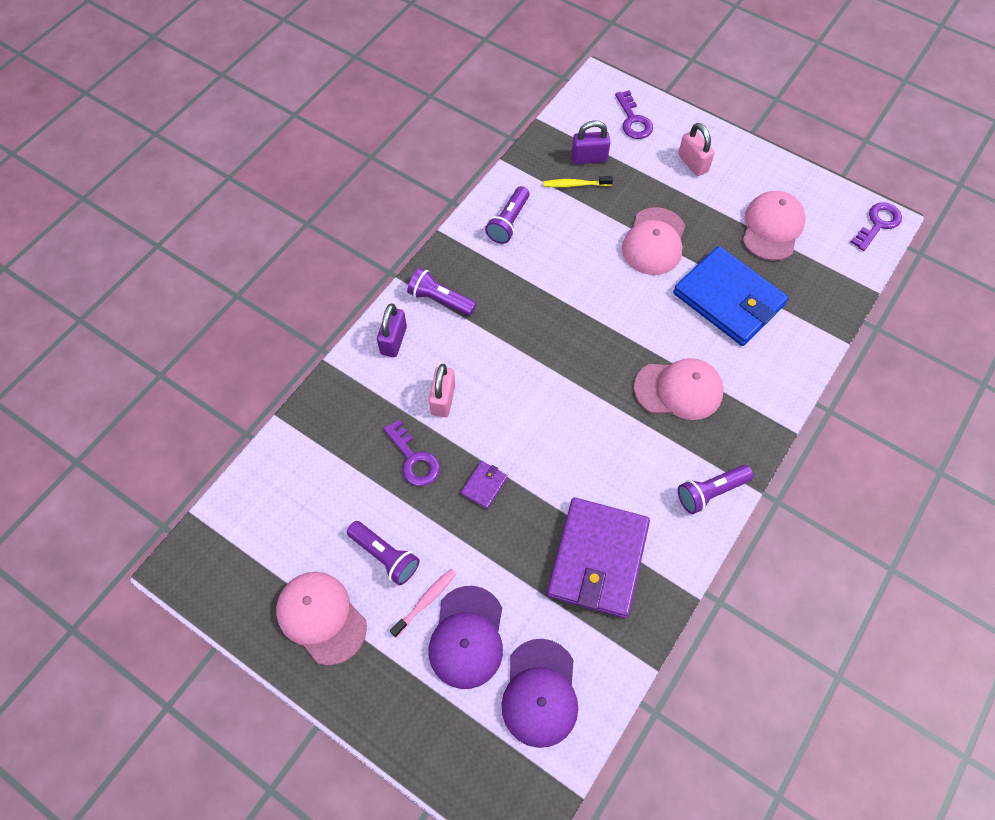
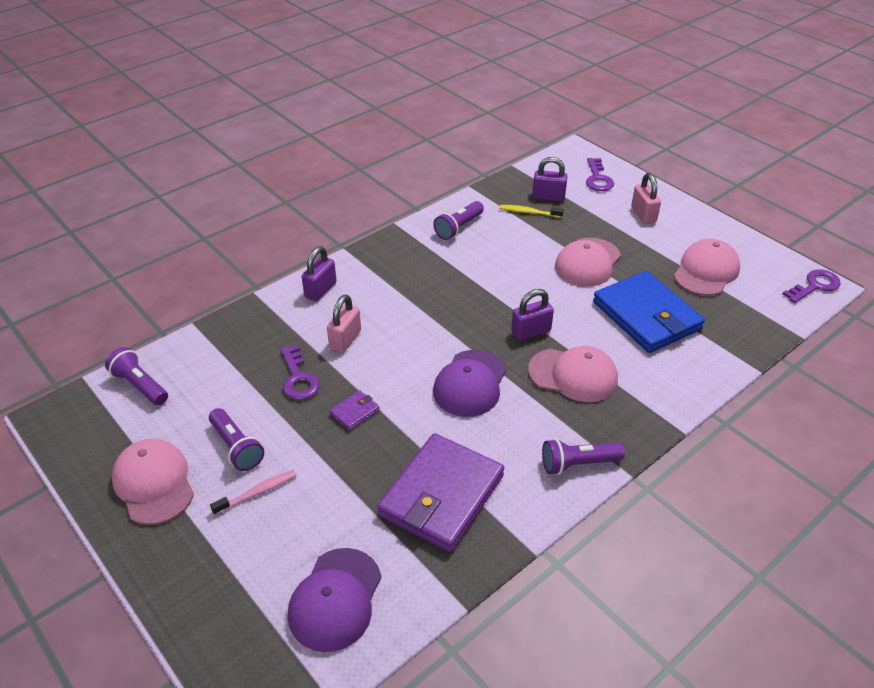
camera: 15 degrees right, 20 degrees down
purple flashlight [407,268,477,316] -> purple flashlight moved to [105,347,168,406]
purple cap [428,586,503,689] -> purple cap moved to [433,350,507,417]
none -> purple padlock [511,289,554,341]

